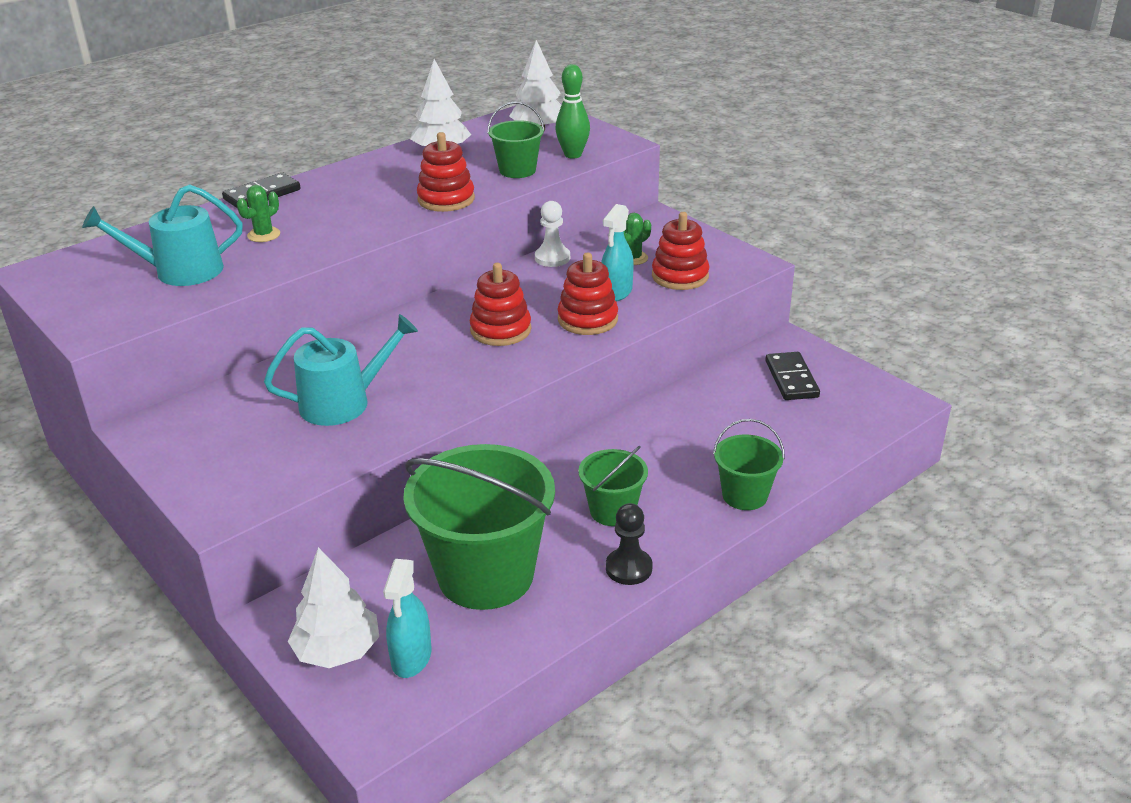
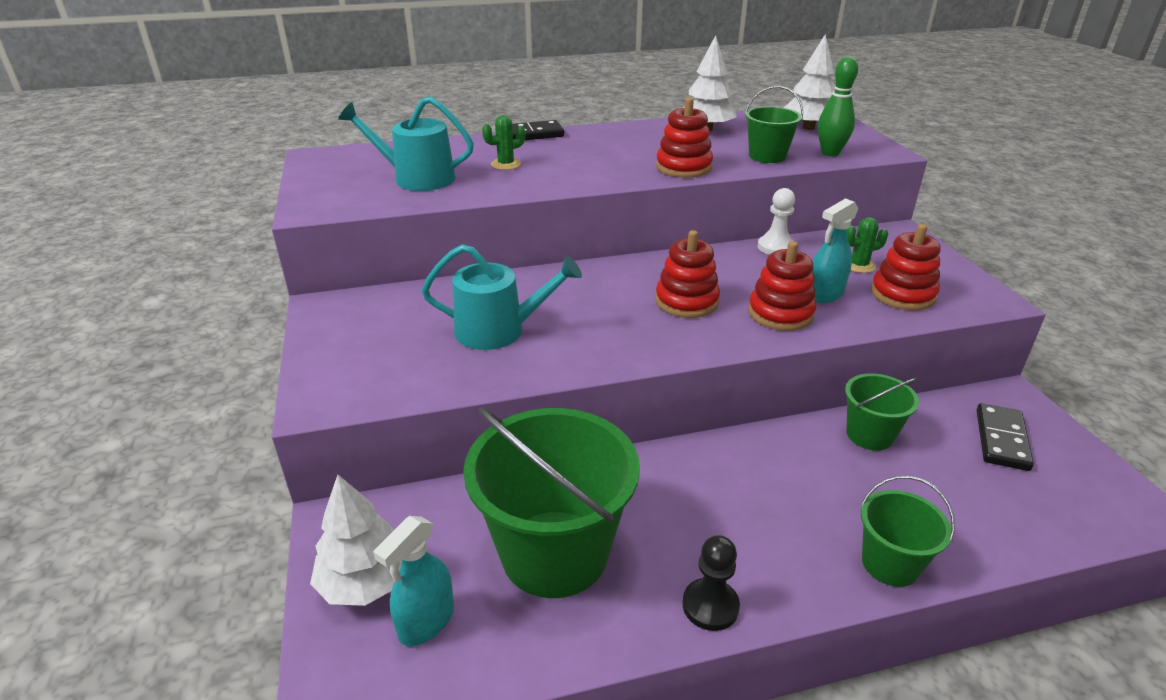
camera: 25 degrees right, 0 degrees up
green bucket [578,446,648,526] -> green bucket moved to [845,373,919,451]

